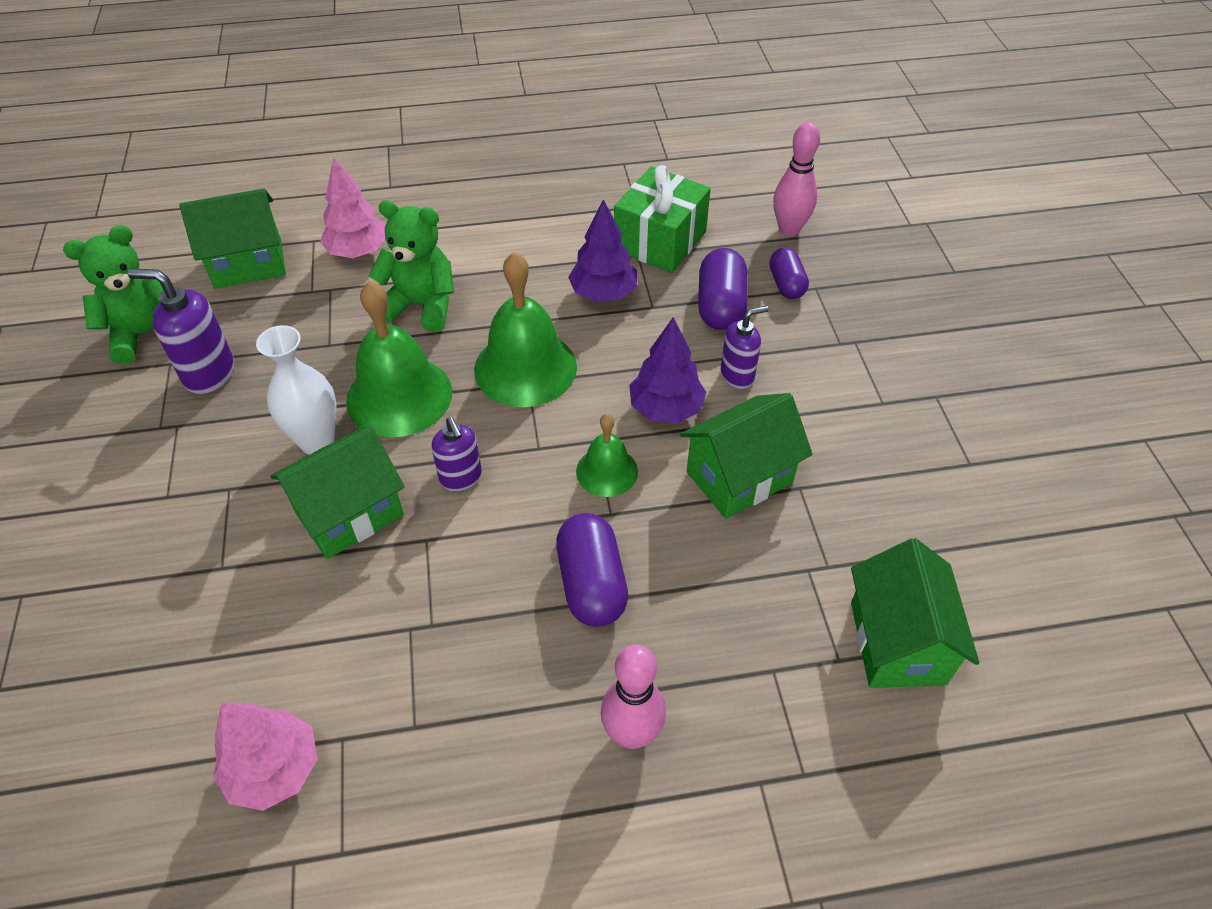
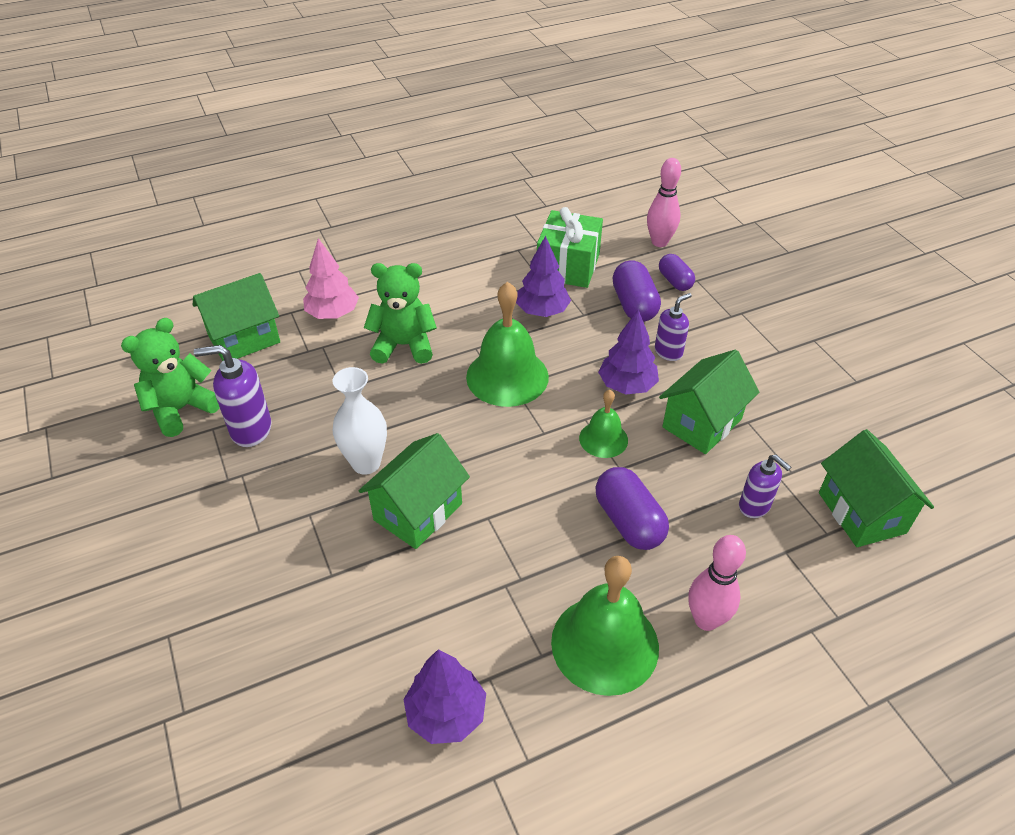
camera: 15 degrees left, 5 degrees down
pink tree [213,702,318,811] -> purple tree [403,649,486,744]
green bell [346,281,452,437] -> green bell moved to [551,556,659,696]
purple soap dispenser [432,417,482,491] -> purple soap dispenser moved to [739,455,791,518]

